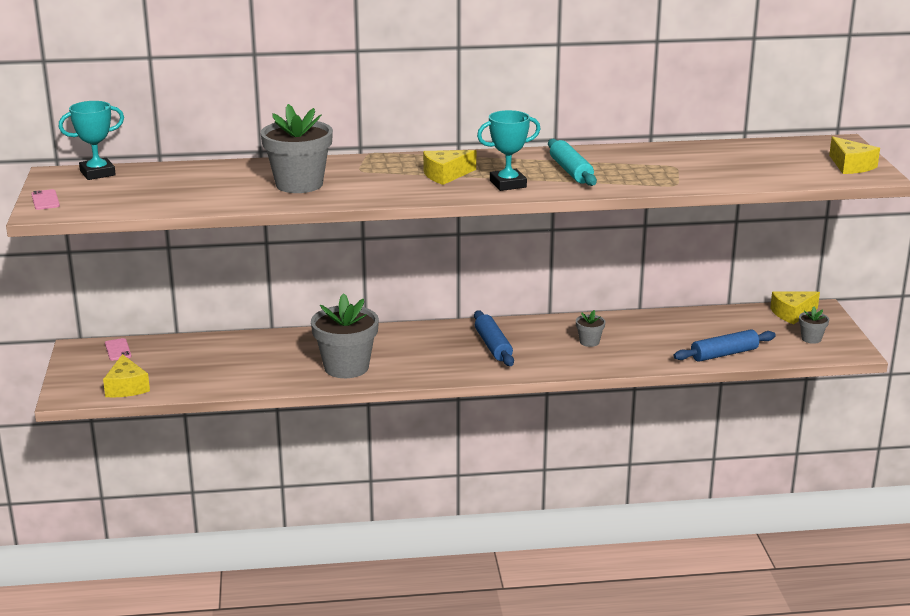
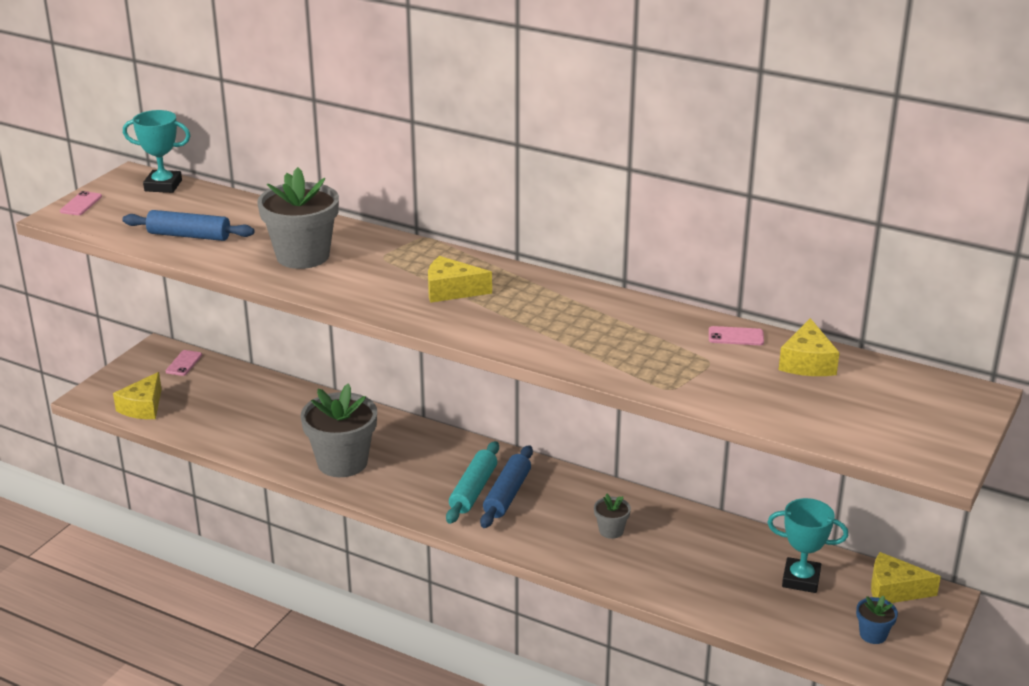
camera: 35 degrees right, 5 degrees up
turquoise trophy [477,110,540,191] -> turquoise trophy moved to [767,498,848,593]
turquoise rolling pin [548,139,597,186] -> turquoise rolling pin moved to [446,441,499,524]
blue rolling pin [674,329,776,362] -> blue rolling pin moved to [122,210,255,241]
grey flower pot [799,307,829,344] -> blue flower pot [856,596,898,644]
yellow cheese [829,136,880,174] -> yellow cheese moved to [779,318,840,376]
none -> pink phone [709,326,764,345]

